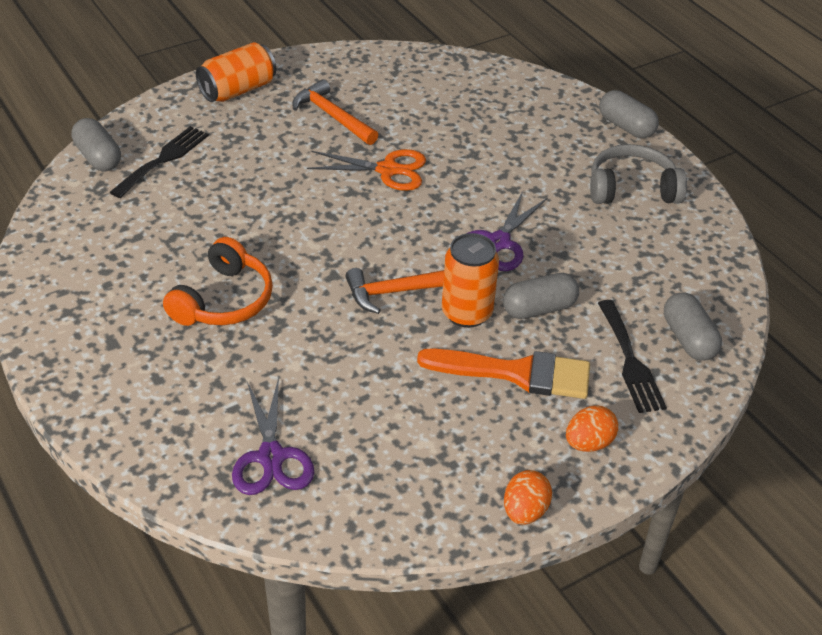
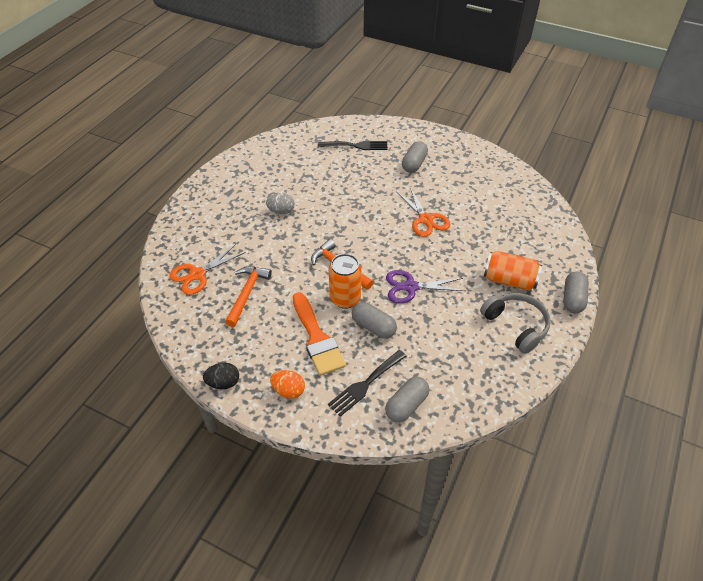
camera: 60 degrees right, 5 degrees up
grey capsule [71,118,121,171] -> grey capsule moved to [402,141,428,173]
orange headphones [163,237,273,326] -> grey egg [266,193,295,214]
orange can [196,42,276,102] -> orange can moved to [484,251,542,290]
purple scissors [232,377,314,495] -> orange scissors [169,244,246,295]
orange hammer [292,79,378,145] -> orange hammer moved to [225,266,272,327]
orange egg [504,470,552,524] -> black egg [203,363,239,389]

